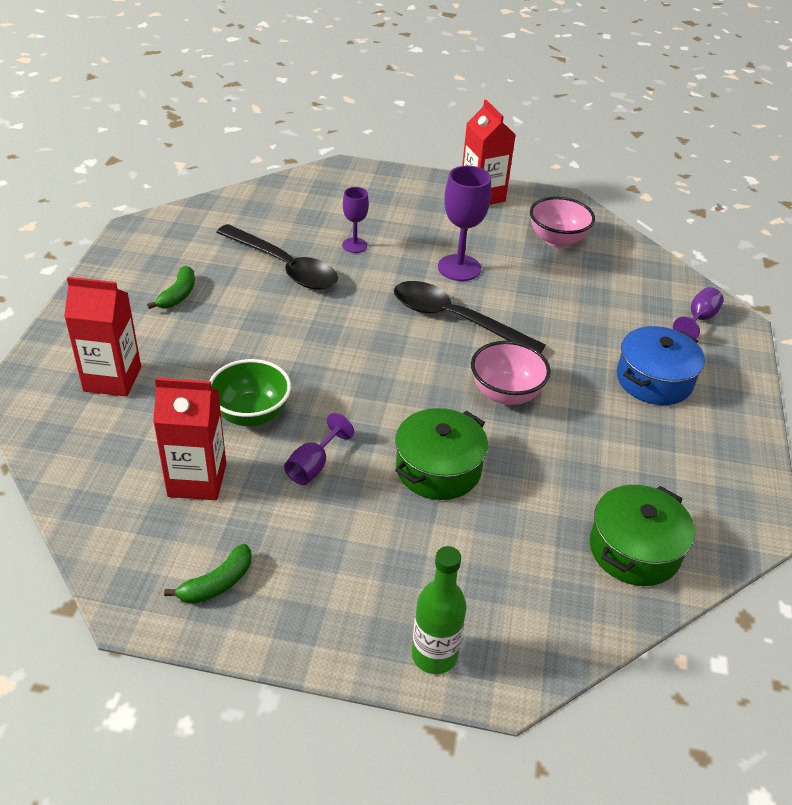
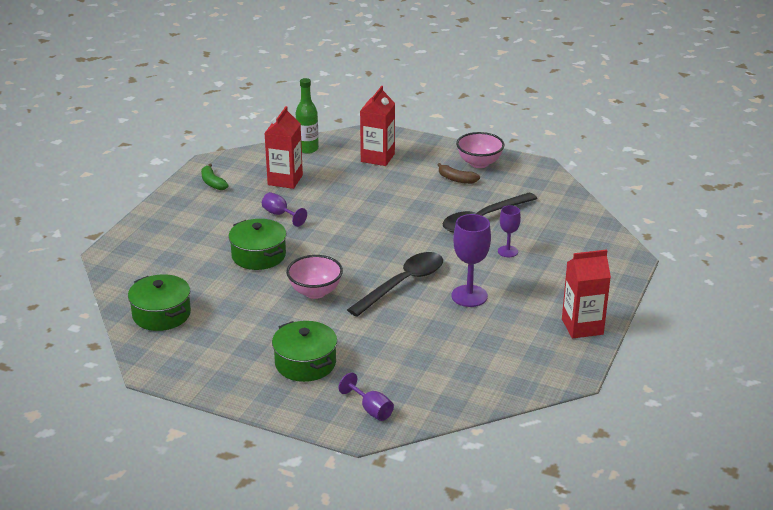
camera: 105 degrees right, 10 degrees down
green banana [147,266,195,309] -> brown banana [438,163,480,184]
green bowl [209,359,291,426] -> none
green bottle [412,546,466,674] -> green bottle moved to [296,78,319,154]
pink bowl [530,197,595,248] -> pink bowl moved to [456,132,505,168]
blue pot [617,326,705,405] -> green pot [272,321,337,382]

